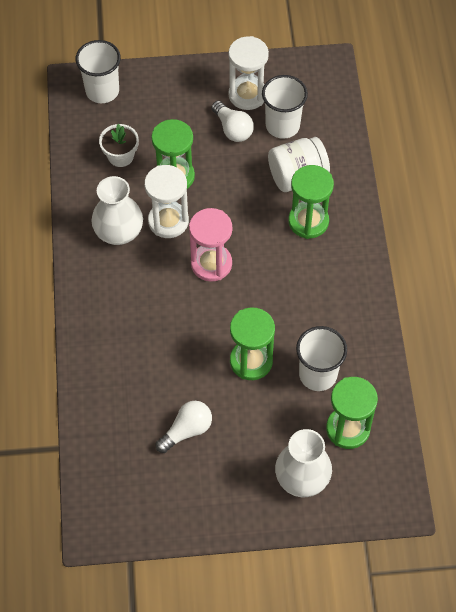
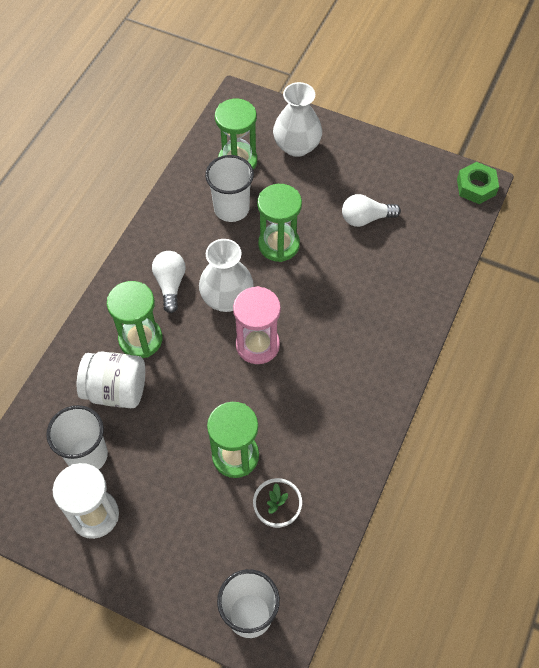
camera: 150 degrees left, 0 degrees up
white vase [91,176,143,245] -> white vase moved to [199,239,254,312]
white hourglass [144,165,189,238] -> none
white light bulb [211,101,254,142] -> white light bulb moved to [152,251,186,313]
none -> green nut [457,162,499,204]

